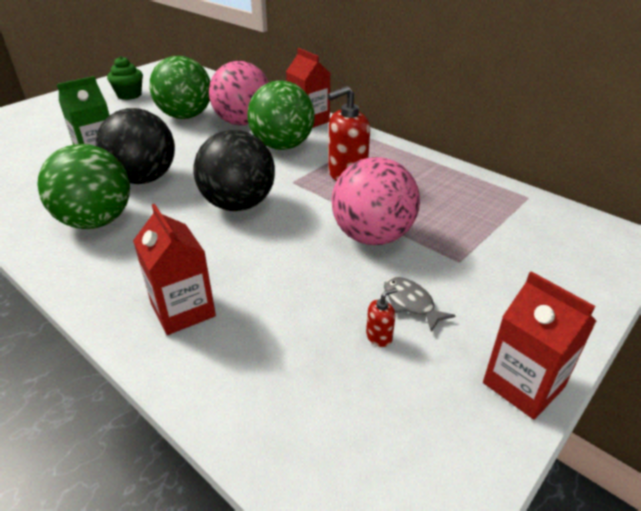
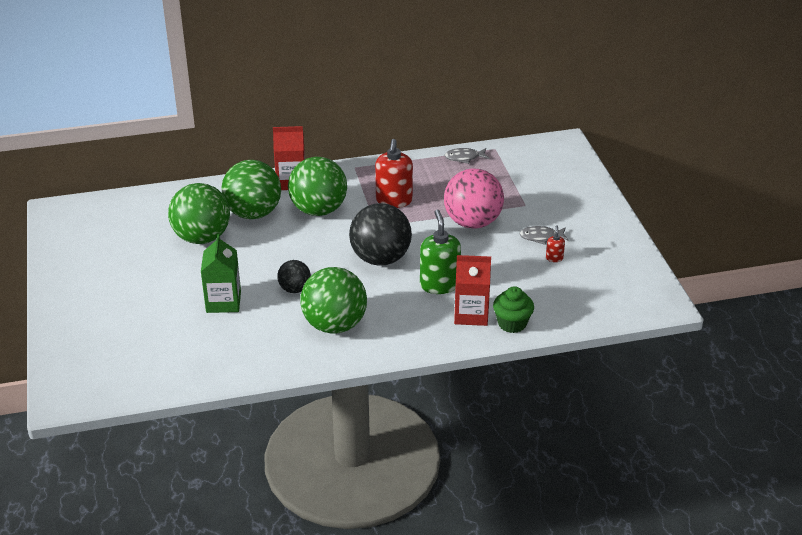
camera: 55 degrees left, 0 degrees up
black ball [96,108,175,184] -> black ball [277,260,311,293], size x0.52
green cupcake [107,56,143,100] -> green cupcake moved to [493,286,534,333]
pink ball [209,61,269,125] -> green ball [221,160,281,219]
red carton [483,271,596,420] -> none
none -> green soap dispenser [420,210,461,294]
none -> grey fish [445,148,490,164]

